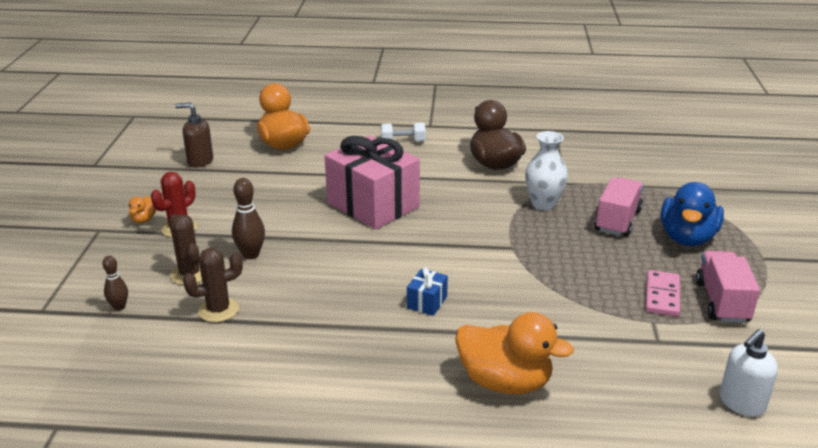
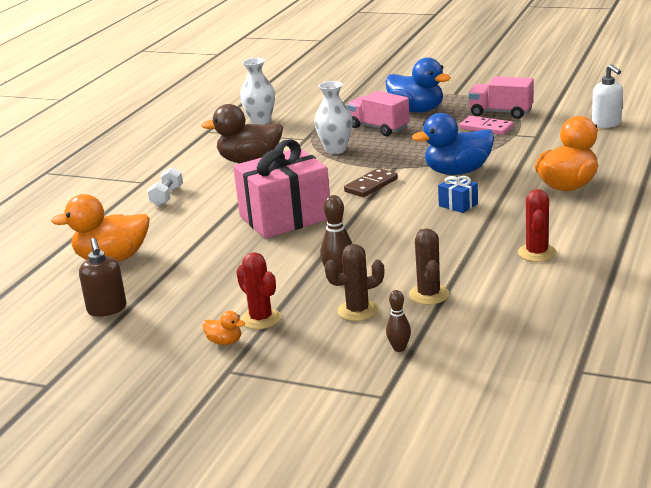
camera: 70 degrees left, 5 degrees down
brown soap dispenser [175,103,213,168] -> brown soap dispenser turned 45 degrees counterclockwise [79,238,126,317]
none -> white vase [240,58,275,125]
none -> brown domino [344,168,398,197]
none -> blue duck [412,113,494,175]
none -> red cactus [518,189,557,262]

